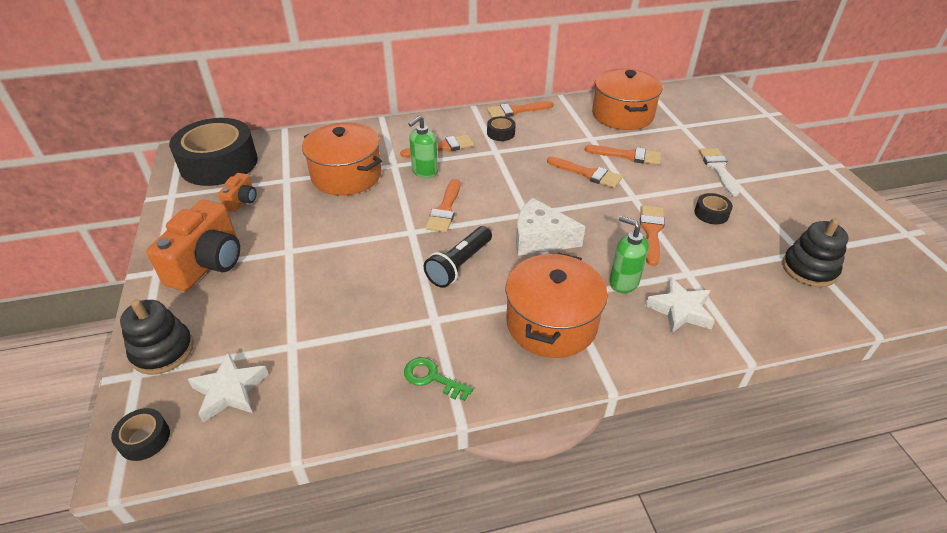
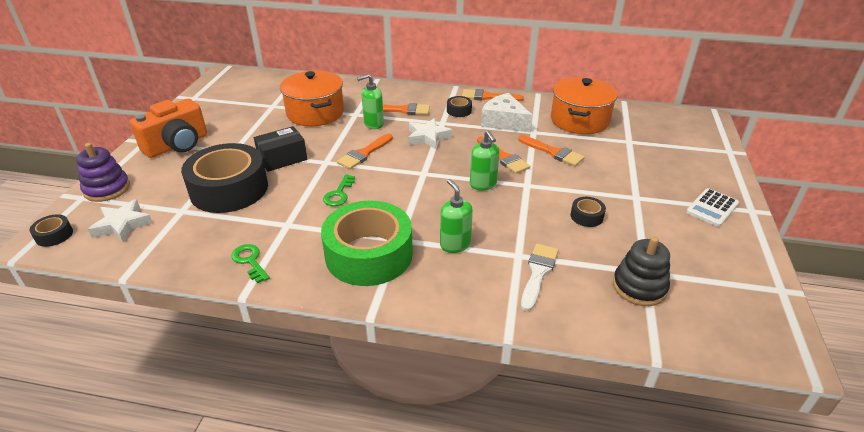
camera: 25 degrees right, 5 degrees down
black stacking toy [120,299,194,375] -> purple stacking toy [76,143,130,202]
black tape [169,118,258,186] -> black tape moved to [181,143,268,213]
orange camera [218,173,257,212] -> none
black flashlight [424,226,492,288] -> green key [323,174,355,206]
orange pot [506,252,608,358] -> green tape [321,201,413,286]
white cheese [516,198,586,256] -> white cheese moved to [481,93,532,132]
orange brush [640,205,665,266] -> none
white star [645,277,715,334] -> white star moved to [408,118,452,149]
white brush [699,148,740,196] -> white brush moved to [521,244,558,311]
none -> black box [254,126,307,172]
none -> green soap dispenser [470,131,500,190]
none -> white calculator [686,188,739,227]

